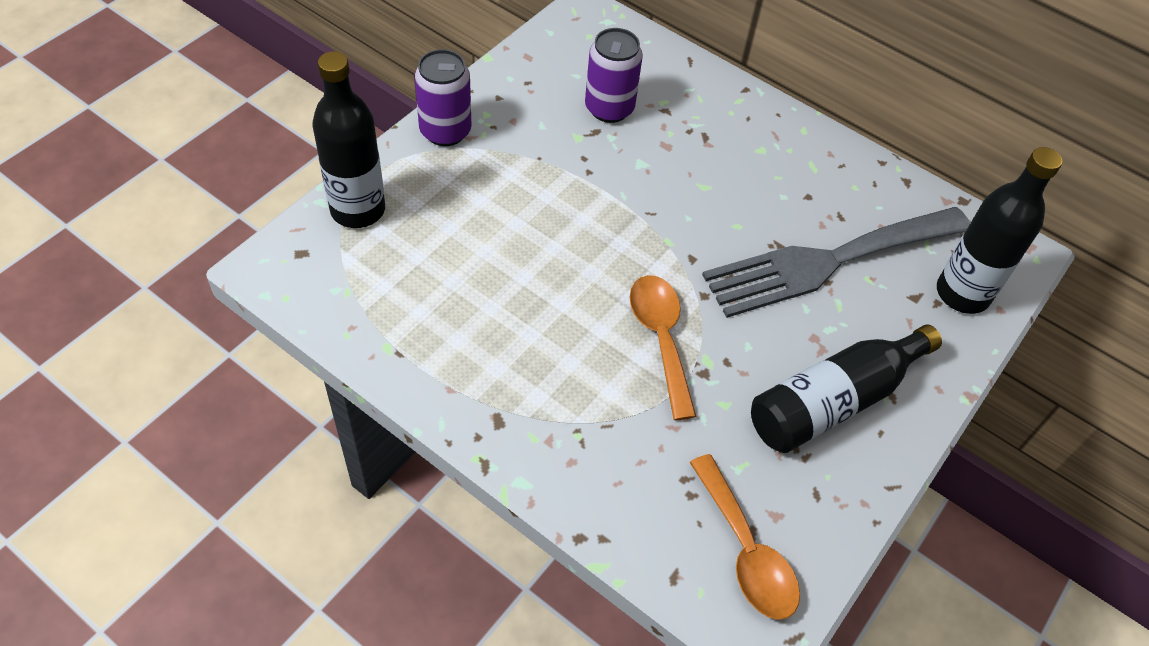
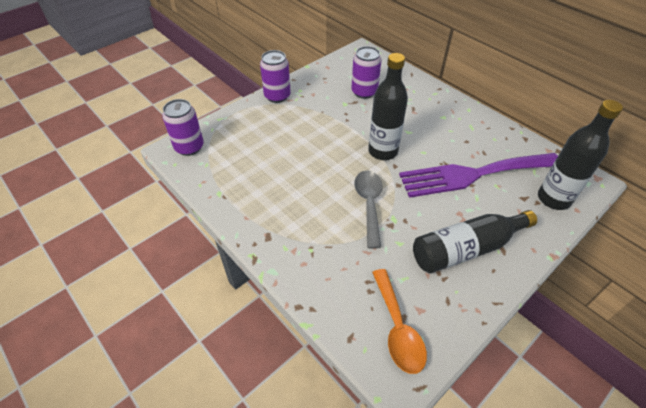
camera: 15 degrees right, 5 degrees down
black bottle [312,51,385,228] -> black bottle moved to [368,53,408,160]
orange spoon [630,275,697,420] -> grey spoon [354,170,382,249]
grey fork [702,207,970,318] -> purple fork [399,153,558,198]
none -> purple can [162,99,204,156]

